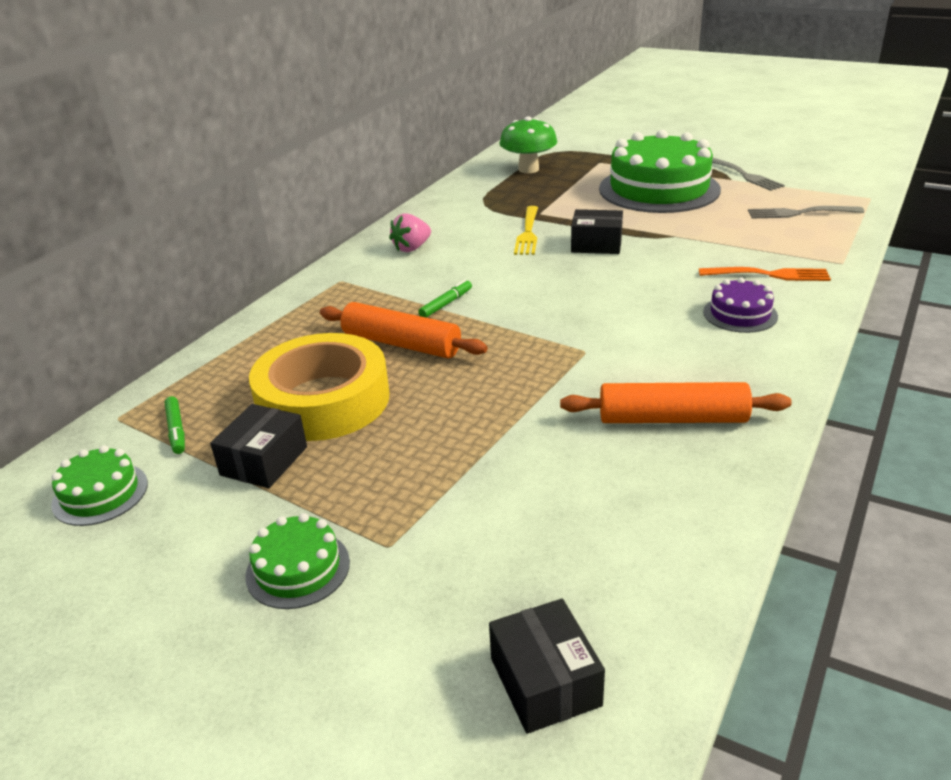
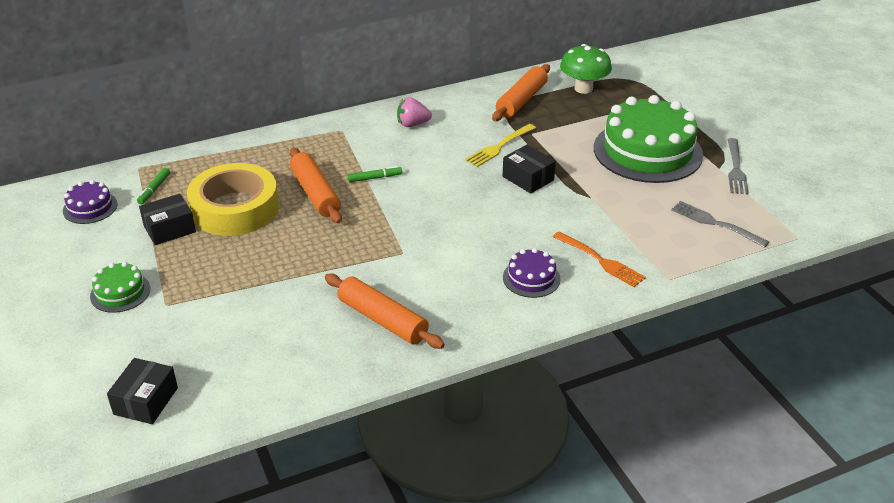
camera: 35 degrees right, 5 degrees up
green cake [51,445,148,526] -> purple cake [63,180,117,224]
none -> orange rolling pin [492,64,550,121]

